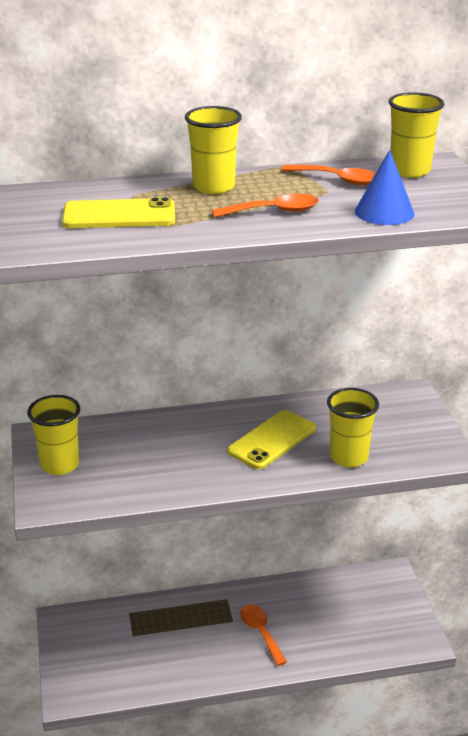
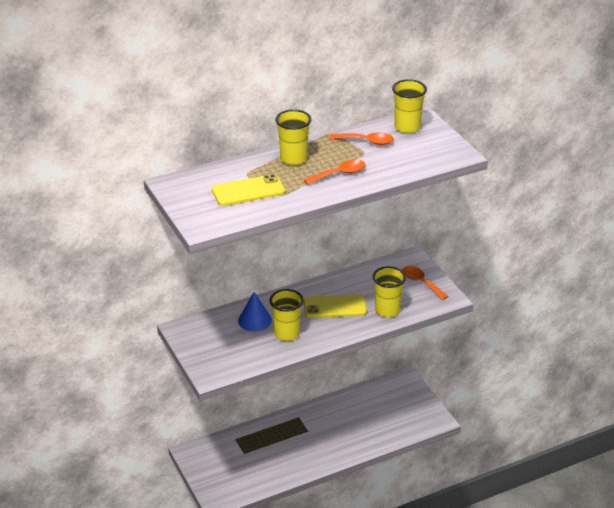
camera: 15 degrees left, 5 degrees up
yellow cup [27,395,80,475] -> yellow cup moved to [270,289,304,341]
yellow phone [227,410,316,469] -> yellow phone turned 60 degrees clockwise [304,294,367,318]
orange spoon [240,604,287,666] -> orange spoon moved to [403,266,448,300]
blue cone [355,150,414,225] -> blue cone moved to [238,292,272,331]

